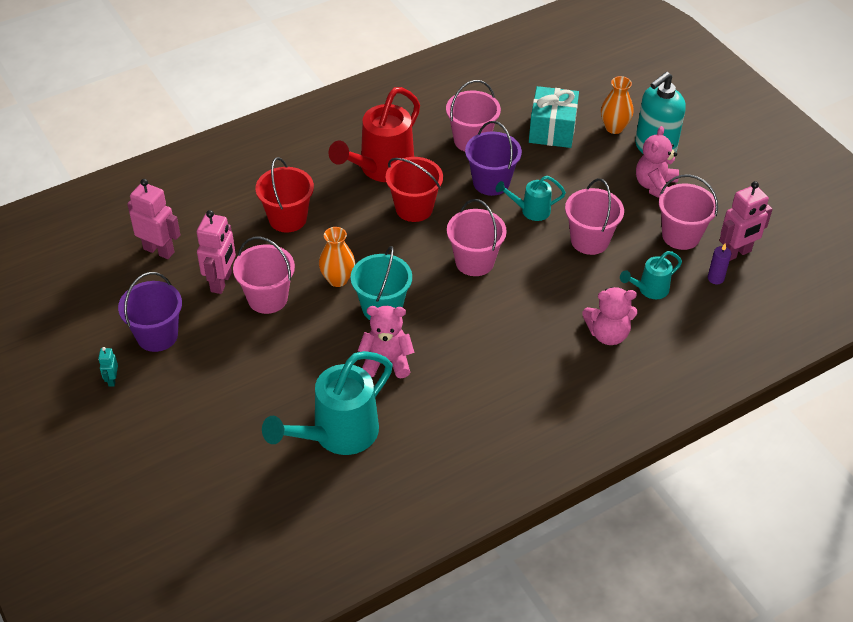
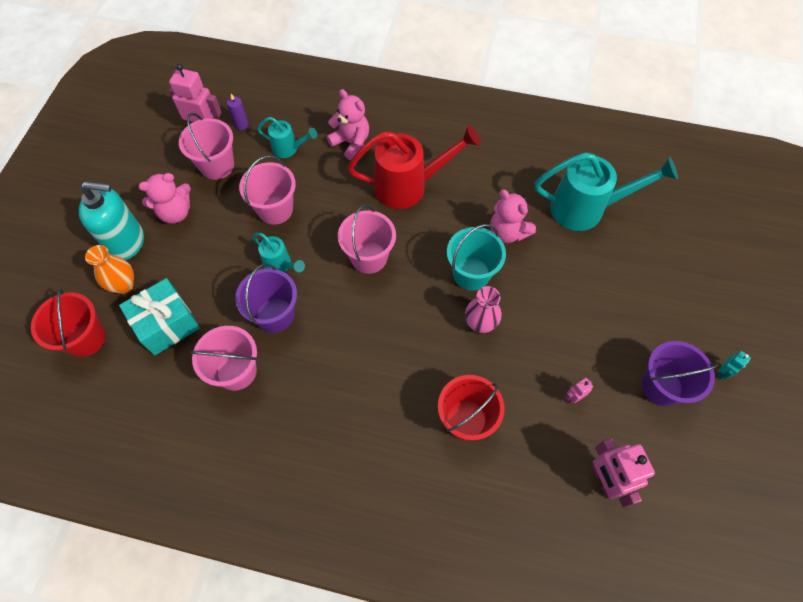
camera: 135 degrees left, 15 degrees up
pink robot [197,210,236,294] -> pink robot [565,378,593,404], size x0.49
pink bucket [233,237,295,314] -> none
orange vase [319,227,355,287] -> pink vase [465,286,501,333]
red watering can [329,87,420,182] -> red watering can moved to [347,125,481,209]
red bucket [386,157,443,222] -> red bucket moved to [31,288,106,357]

